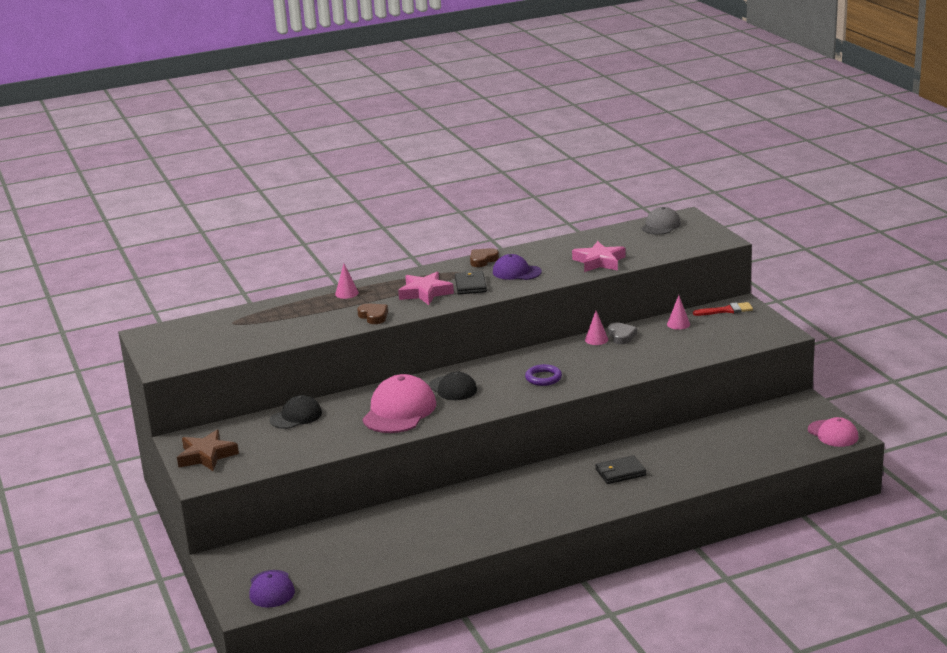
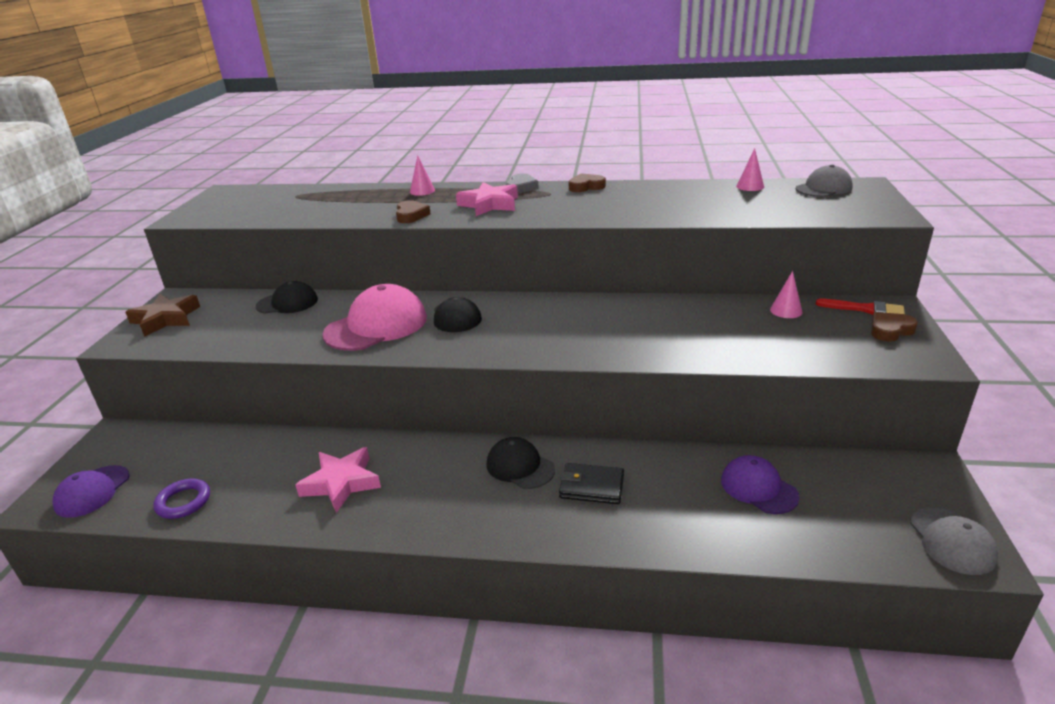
camera: 30 degrees right, 5 degrees up
black wallet [455,270,487,295] -> none
purple cap [493,254,542,280] -> purple cap moved to [721,455,800,514]
purple ring [525,364,562,386] -> purple ring moved to [153,479,210,519]
pink star [572,241,625,272] -> pink star moved to [295,447,381,513]
pink cone [585,311,608,345] -> pink cone moved to [736,148,764,191]
grey heart [608,322,637,344] -> grey heart moved to [506,174,539,194]
pink cap [808,417,859,447] -> grey cap [910,507,998,575]
none -> black cap [486,437,555,489]
none -> brown heart [871,312,918,342]

